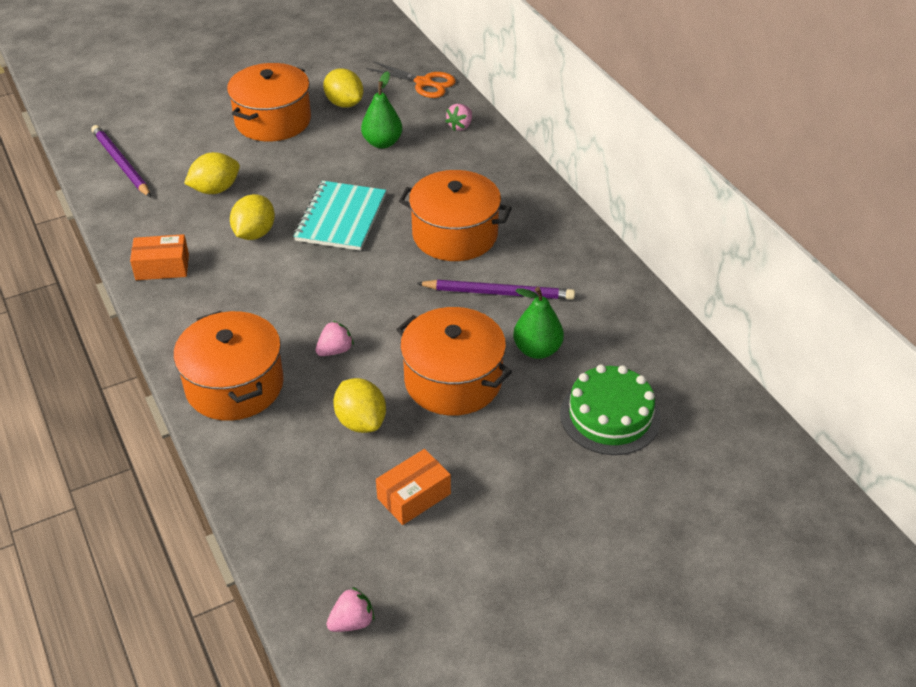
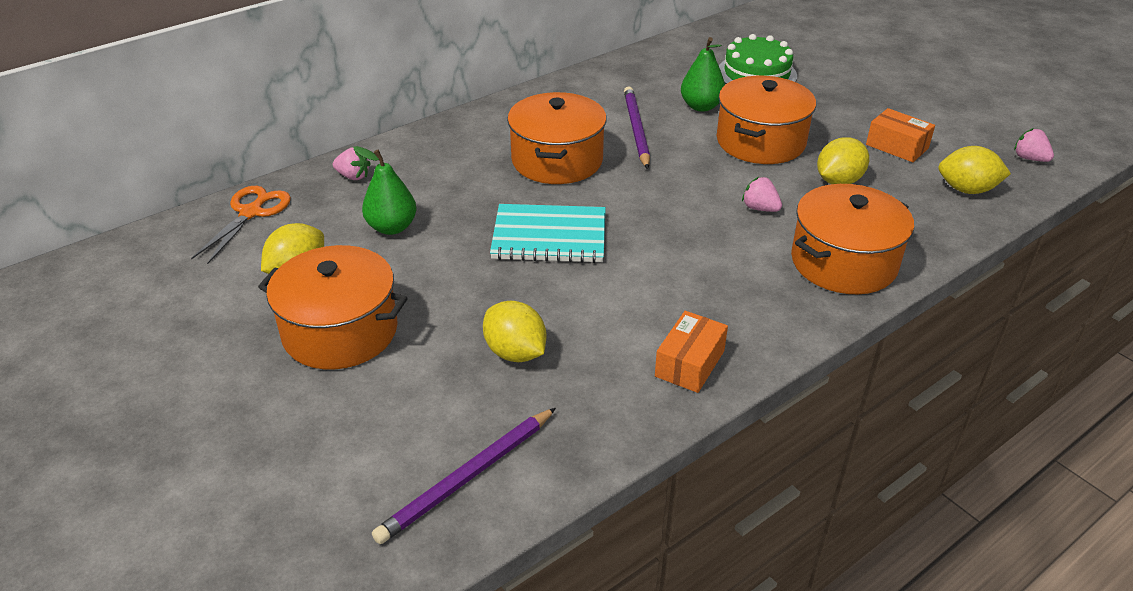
camera: 100 degrees left, 5 degrees down
orange box [130,234,189,280] -> orange box turned 45 degrees clockwise [655,311,728,393]
yellow lemon [230,194,275,240] -> yellow lemon moved to [938,146,1011,194]

